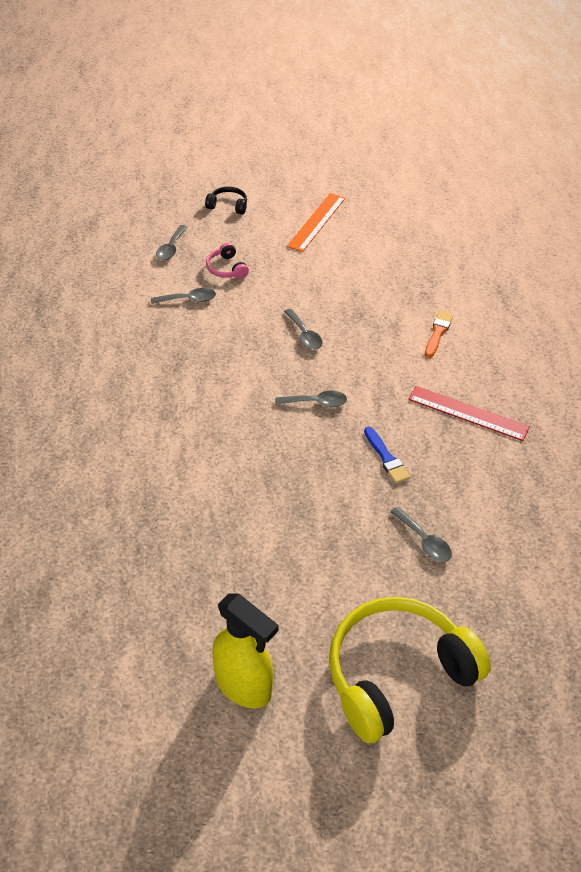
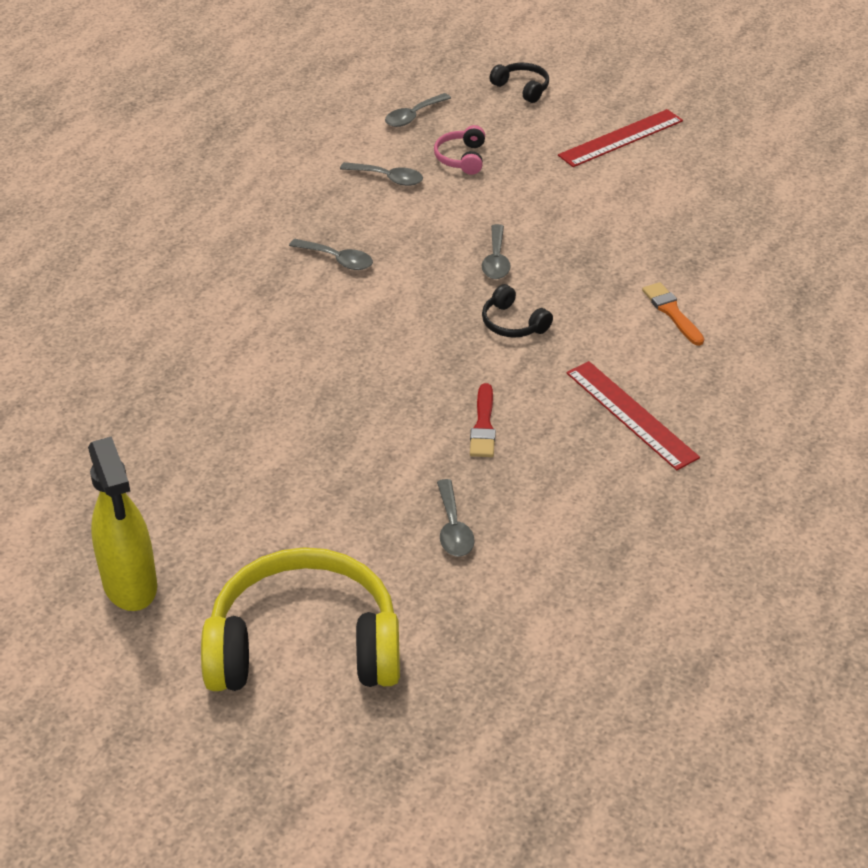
camera: 30 degrees right, 5 degrees down
grey spoon [275,391,347,407] -> grey spoon moved to [289,239,373,270]
orange ruler [287,193,345,252] -> red ruler [558,109,683,167]
blue brush [364,427,410,484] -> red brush [470,383,496,457]
orange brush [425,311,453,358] -> orange brush turned 75 degrees counterclockwise [642,282,704,346]
none -> black headphones [482,284,553,338]

